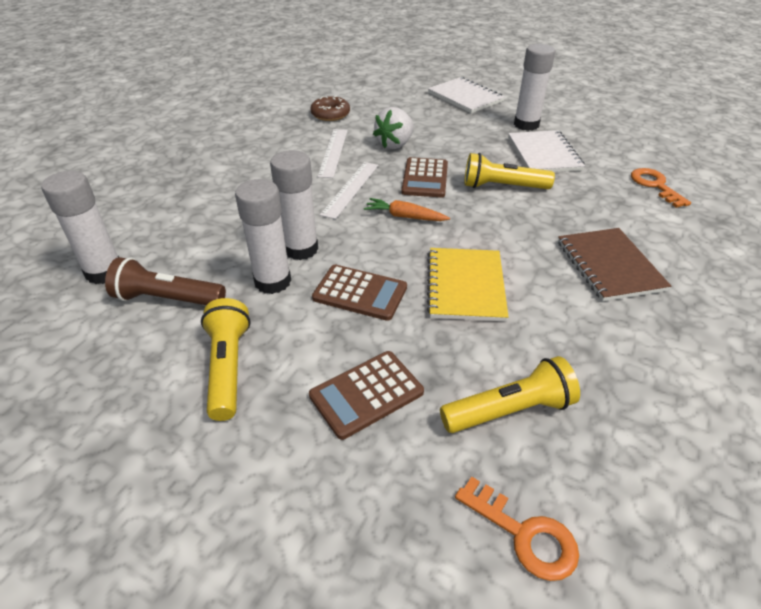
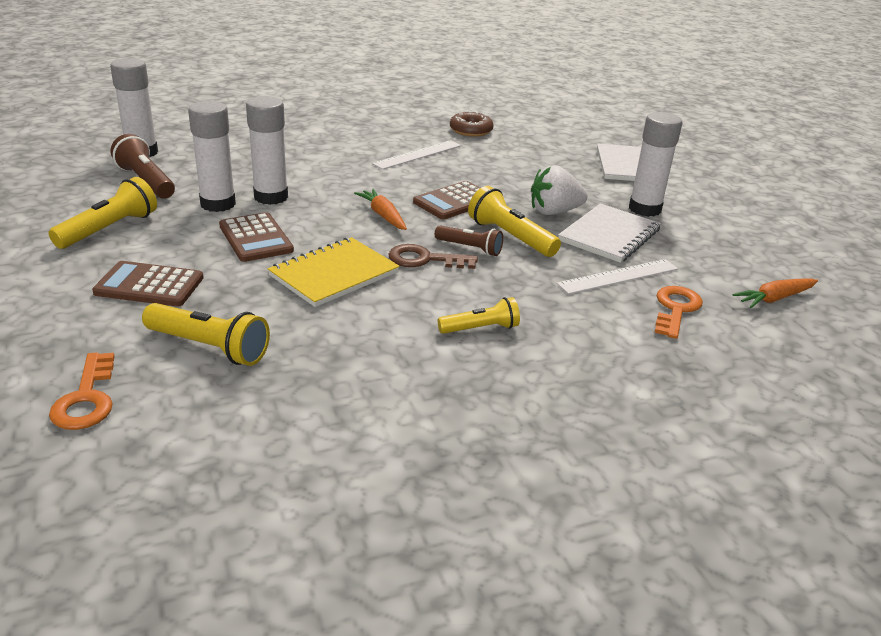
camera: 40 degrees right, 10 degrees down
white ruler [320,162,379,219] -> white ruler moved to [557,259,678,294]
white strawberry [373,107,414,149] -> white strawberry moved to [531,165,588,215]
brown notebook [558,228,671,301] -> yellow flashlight [438,297,520,334]
none -> brown key [388,244,478,269]
none -> brown flashlight [435,226,503,256]
none -> orange carrot [732,278,818,308]

